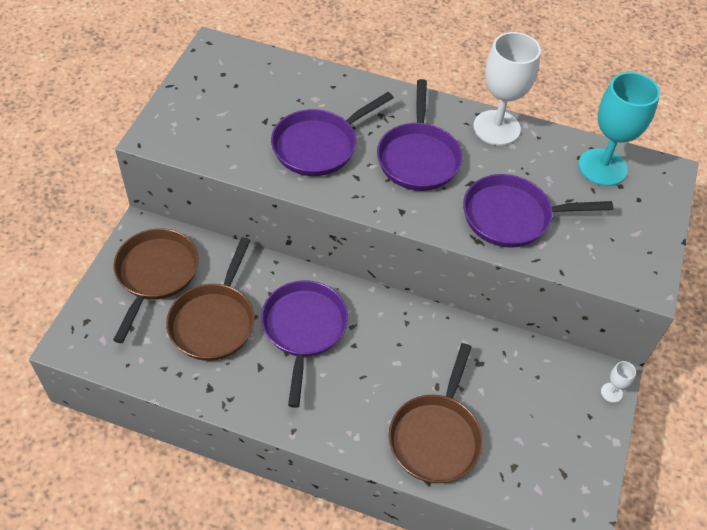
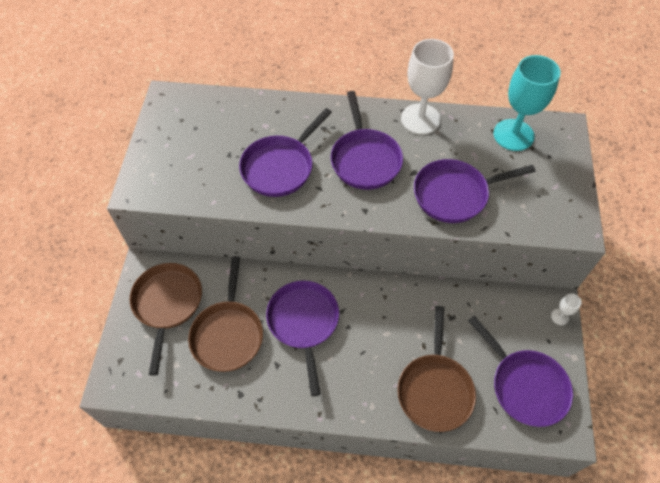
camera: 10 degrees left, 5 degrees up
none -> purple pan [468,316,573,427]

